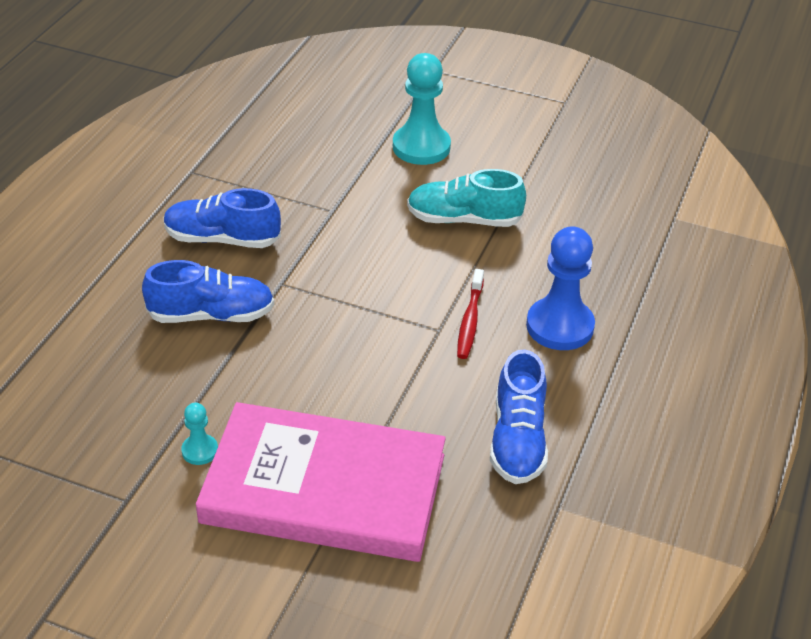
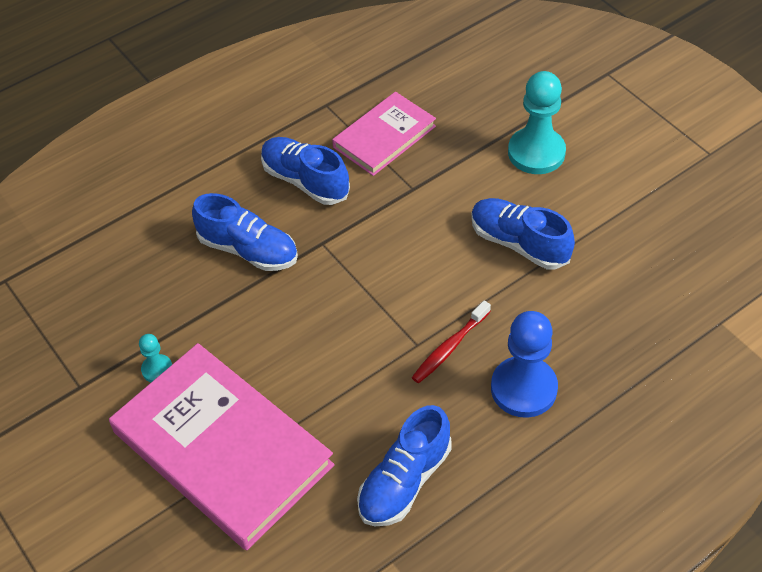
camera: 35 degrees right, 10 degrees up
turquoise shoe [407,169,526,227] -> blue shoe [471,198,575,269]
none -> pink book [332,92,436,176]

